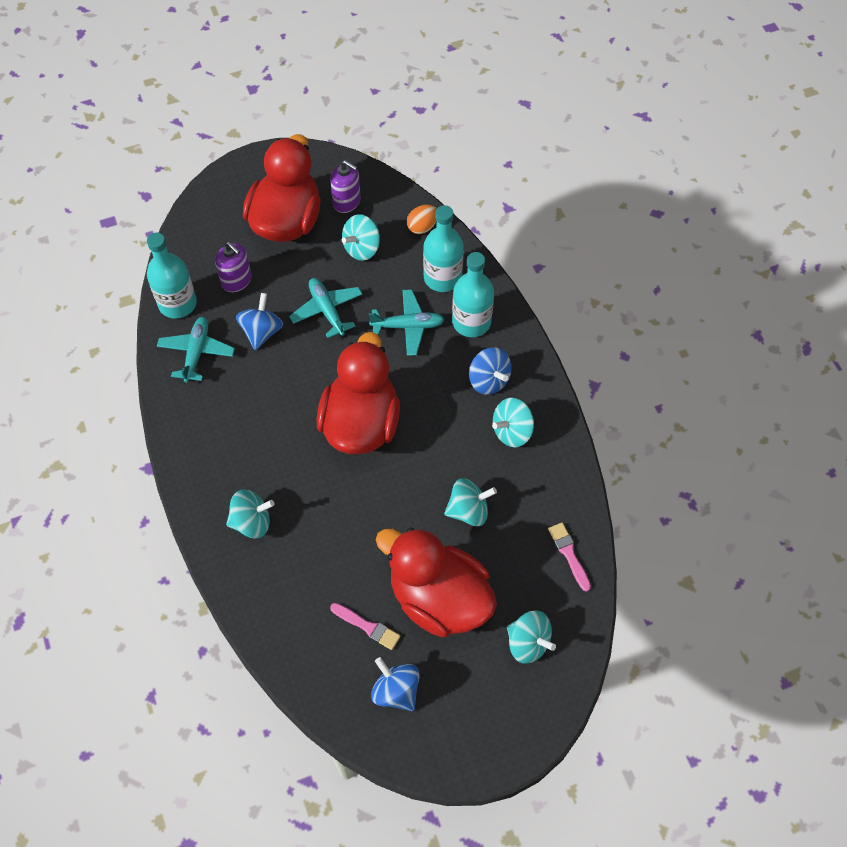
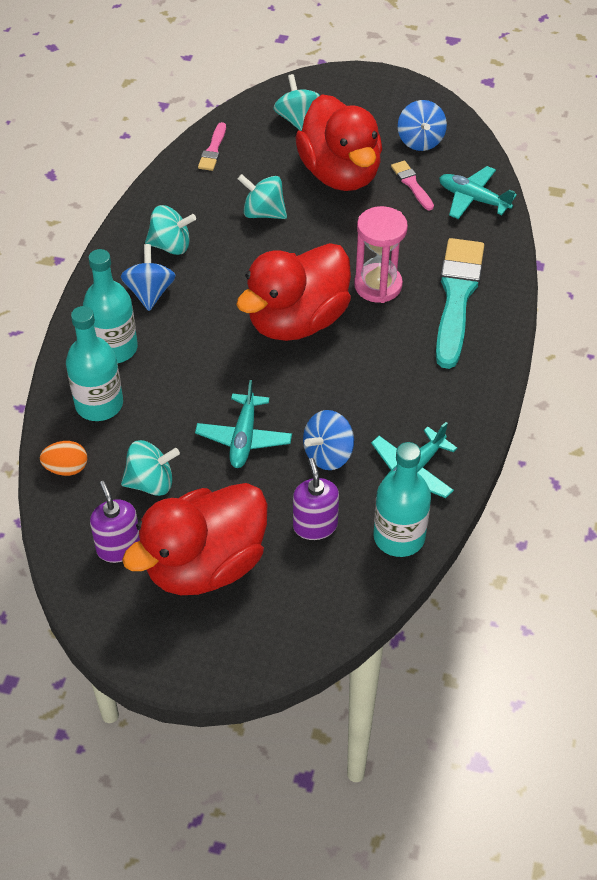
camera: 145 degrees left, 10 degrees down
turquoise spinning top [226,489,274,538] -> turquoise brush [436,238,484,369]
turquoise plane [369,289,445,356] -> turquoise plane moved to [439,166,517,219]
none -> pink hourglass [354,206,408,303]

